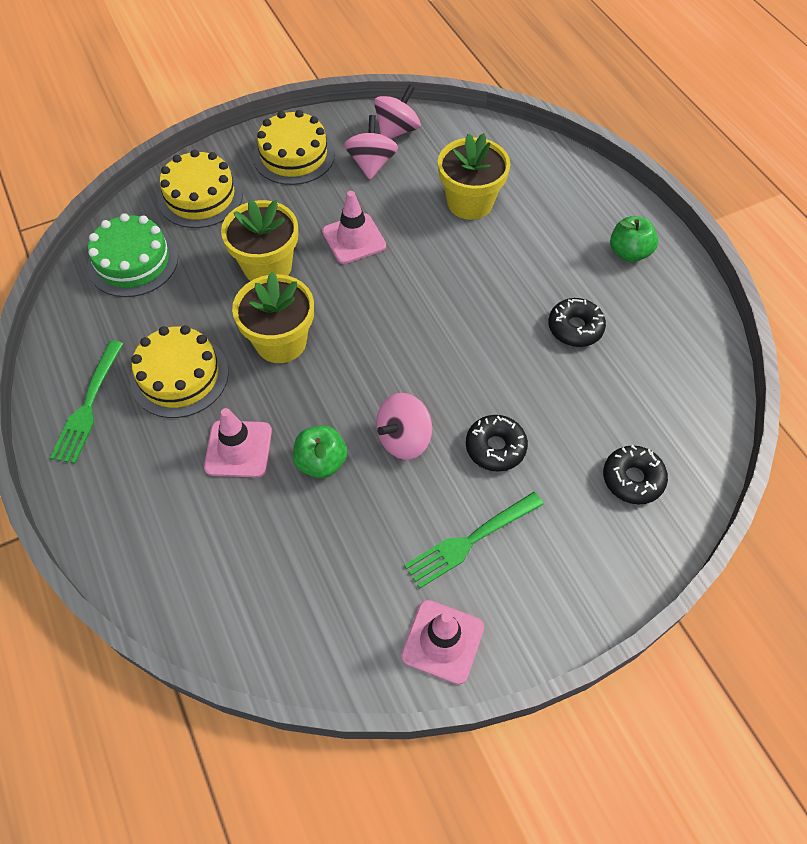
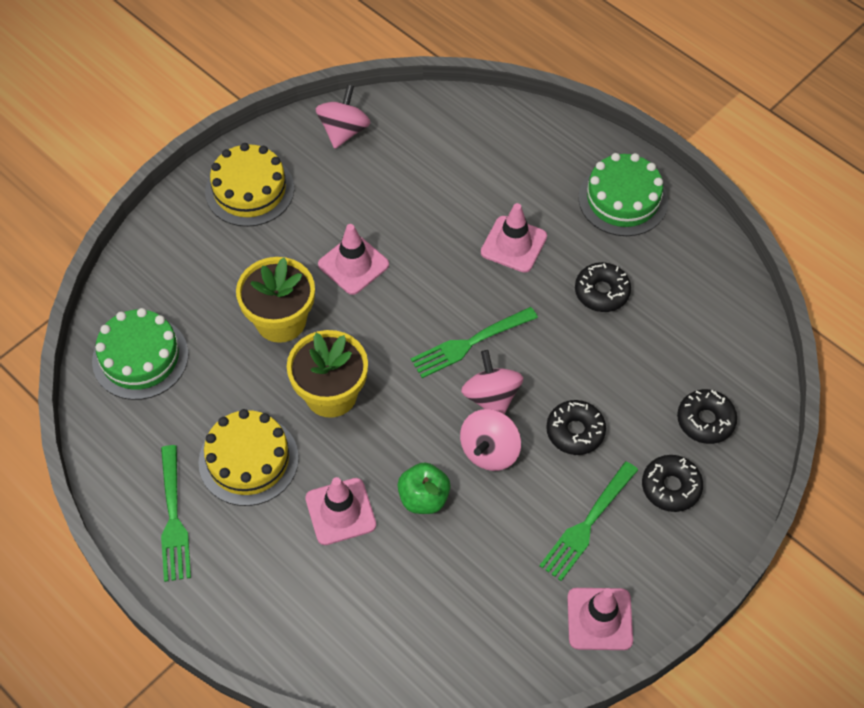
camera: 20 degrees left, 0 degrees up
yellow cake [158,149,243,228] -> none
pink spinning top [344,115,398,180] -> pink spinning top moved to [461,350,524,414]
yellow flower pot [438,133,510,220] -> none
green apple [610,216,658,262] -> green cake [579,153,668,236]
none -> green fork [411,307,538,378]
none -> pink traffic cone [481,203,547,273]
none -> black donut [642,455,703,512]

